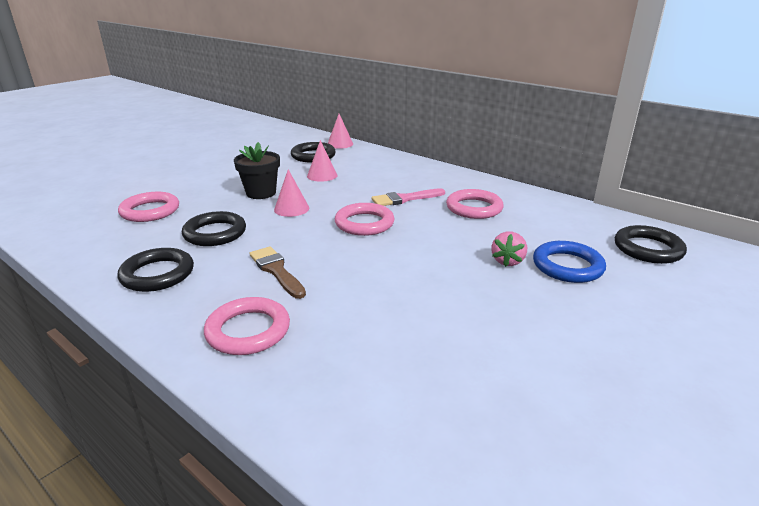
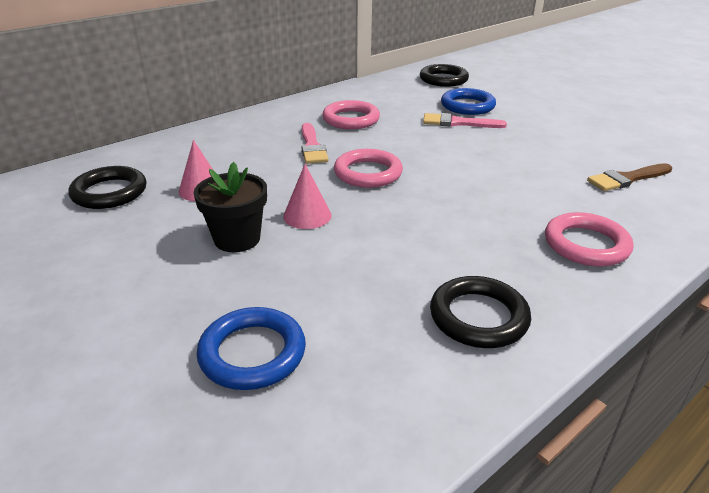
camera: 80 degrees left, 5 degrees up
pink ring [118,192,179,222] -> blue ring [196,307,306,390]
black ring [182,211,246,246] -> none
brown brush [249,246,306,299] -> brown brush moved to [587,163,672,191]
pink cone [328,114,353,149] -> none
pink strawberry [491,231,527,267] -> pink brush [423,113,507,128]

